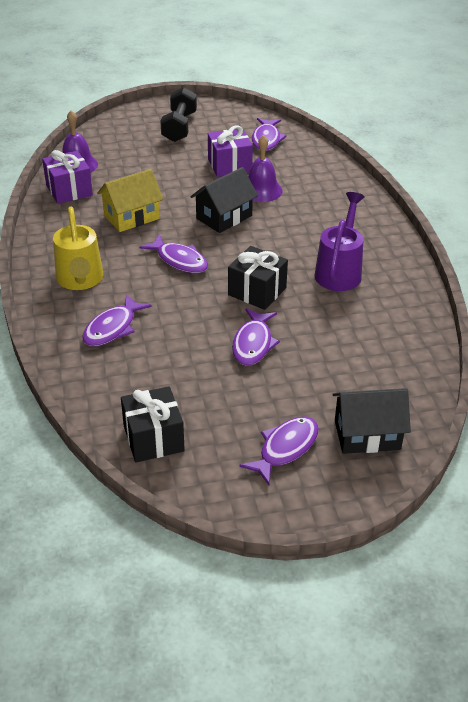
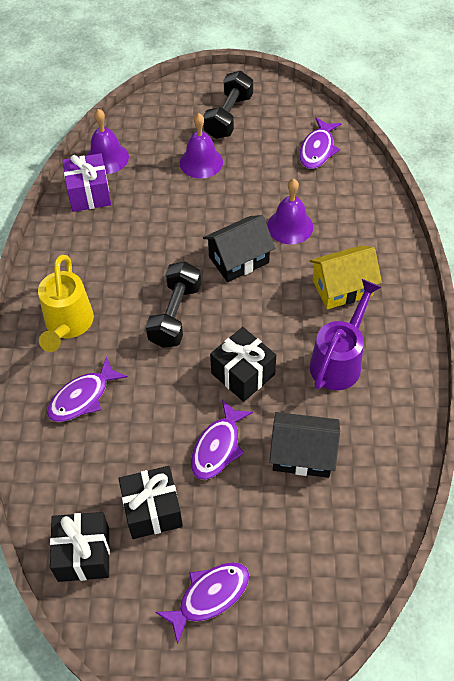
camera: 15 degrees right, 15 degrees up
yellow house [97,169,163,232] -> yellow house moved to [309,245,382,309]
purple fish [139,234,208,273] -> black dumbbell [146,262,201,348]
purple gift [208,125,253,177] -> none
black house [332,388,411,454] -> black house moved to [269,412,340,478]
none -> black gift [119,466,183,539]
none -> purple bell [180,113,223,179]

